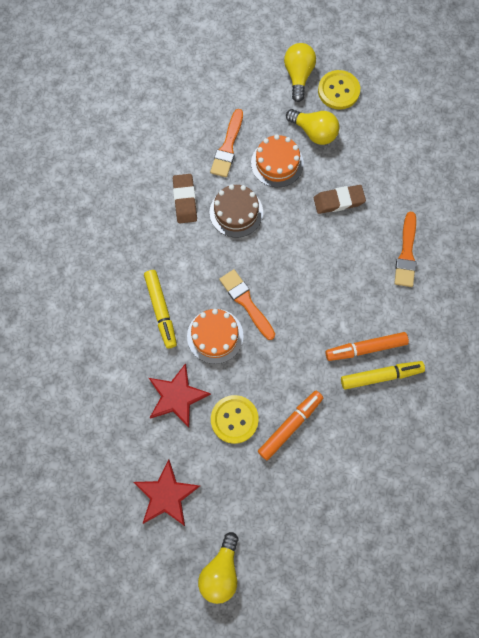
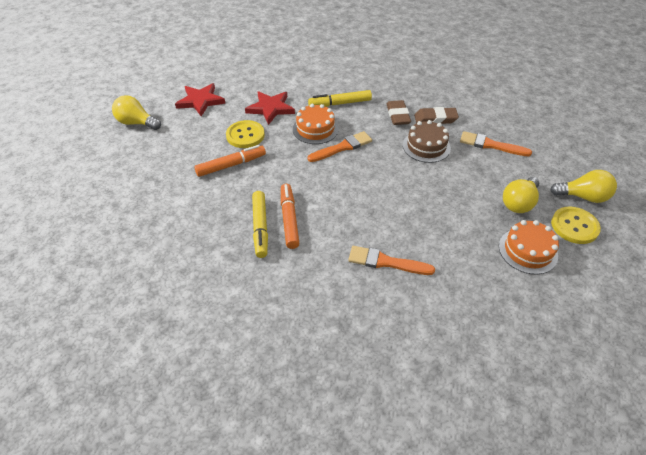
camera: 95 degrees right, 25 degrees down
orange cake [251,135,304,187] -> orange cake moved to [499,220,559,274]
orange marker [258,391,323,460] -> orange marker turned 75 degrees counterclockwise [194,145,266,177]
brown eraser [314,185,366,214] -> brown eraser moved to [387,100,411,125]

